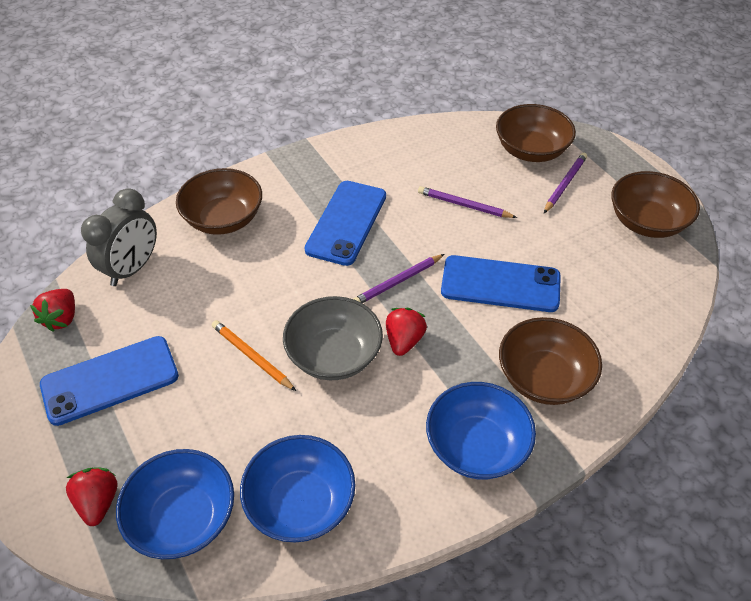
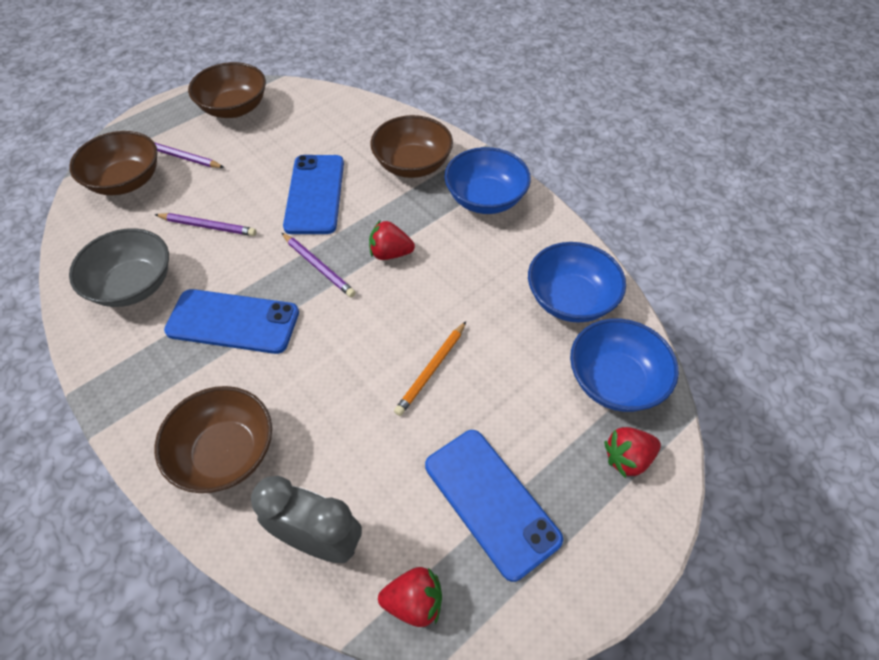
camera: 100 degrees left, 5 degrees up
grey bowl [283,296,383,380] -> grey bowl moved to [69,228,169,307]
purple pencil [418,186,517,218] -> purple pencil turned 90 degrees counterclockwise [155,213,256,236]

